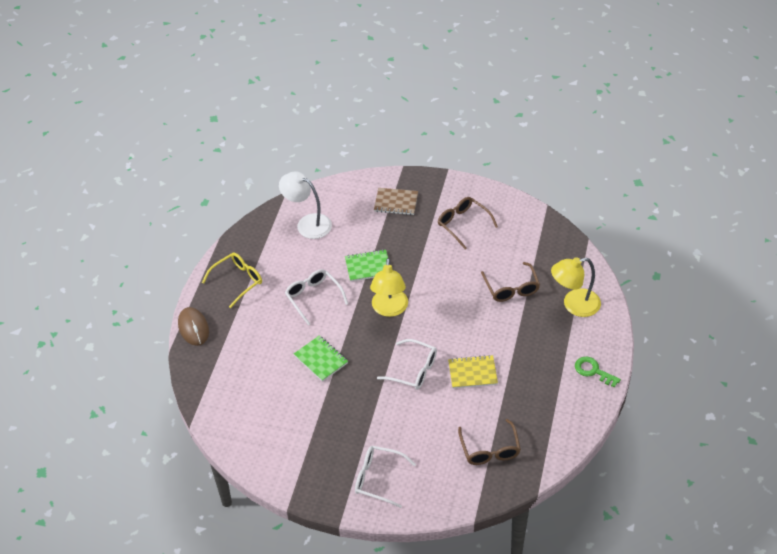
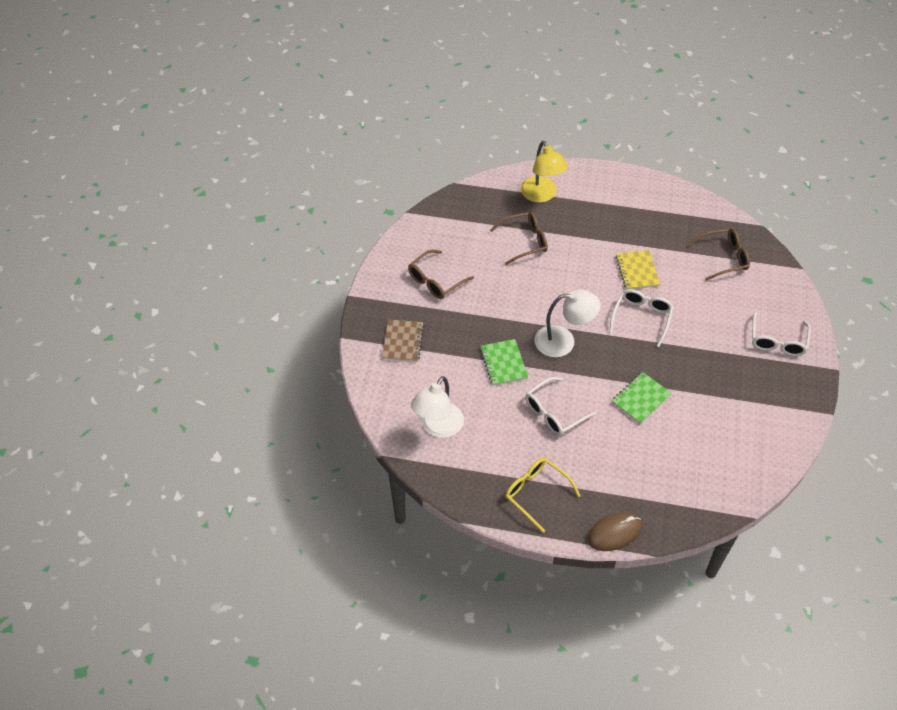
camera: 95 degrees left, 5 degrees up
yellow lamp [370,258,408,317] -> white lamp [534,289,600,357]
green key [575,357,621,388] -> none

